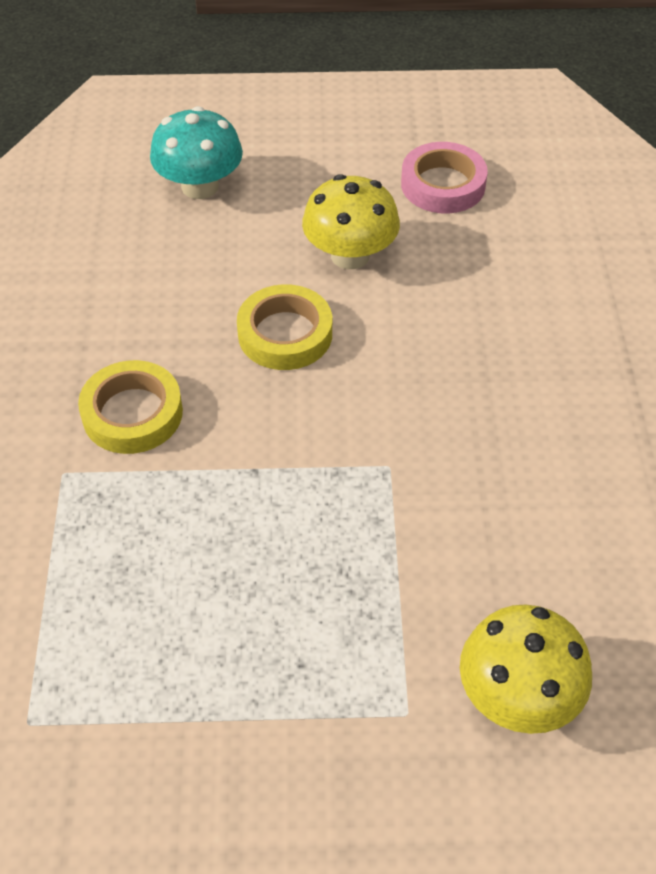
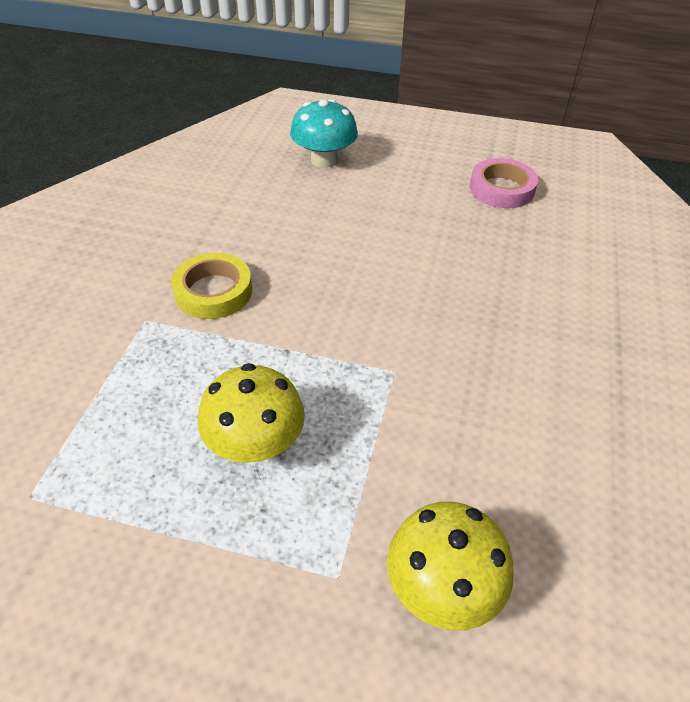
camera: 15 degrees right, 5 degrees down
yellow tape [237,284,332,370] -> none
yellow mushroom [302,174,400,269] -> yellow mushroom moved to [198,363,305,463]

